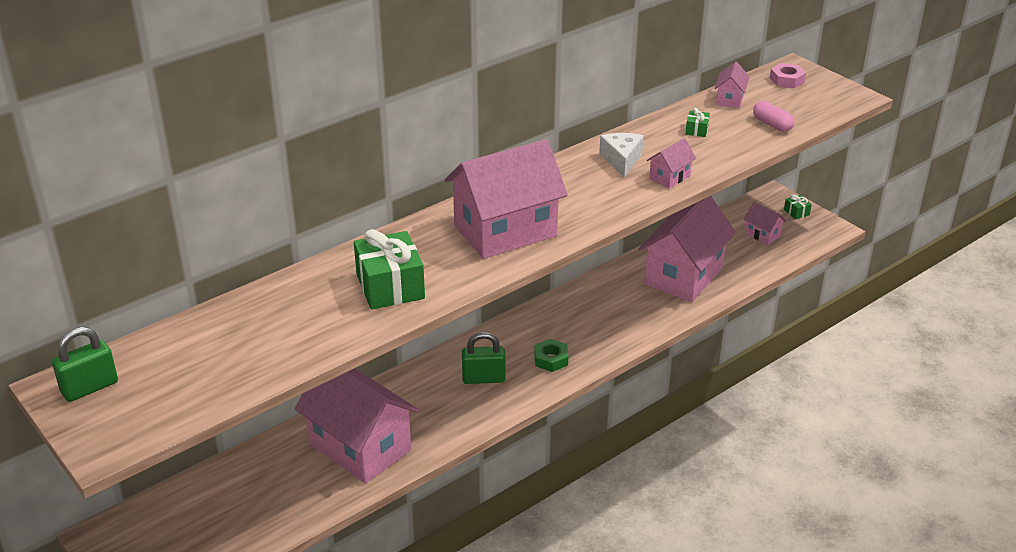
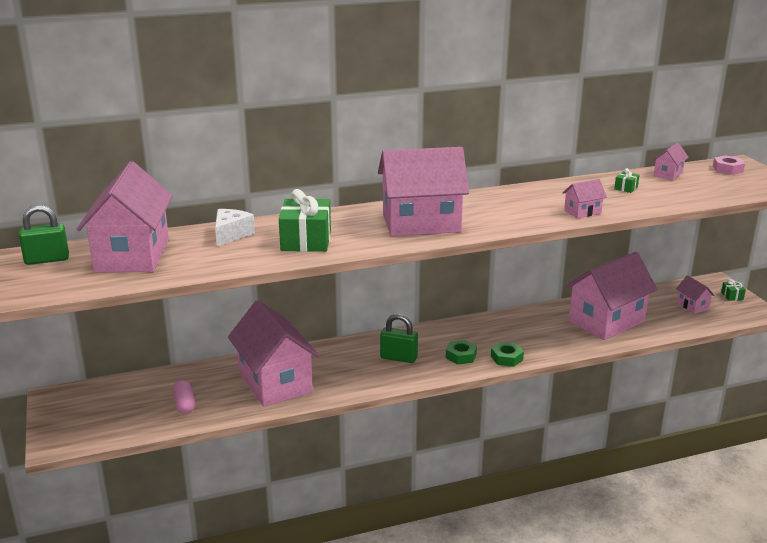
camera: 20 degrees right, 10 degrees down
white cheese [599,133,644,177] -> white cheese moved to [215,209,255,247]
pink capsule [753,101,794,132] -> pink capsule moved to [173,380,195,414]
none -> pink house [76,161,173,272]
none -> green nut [491,342,524,367]

